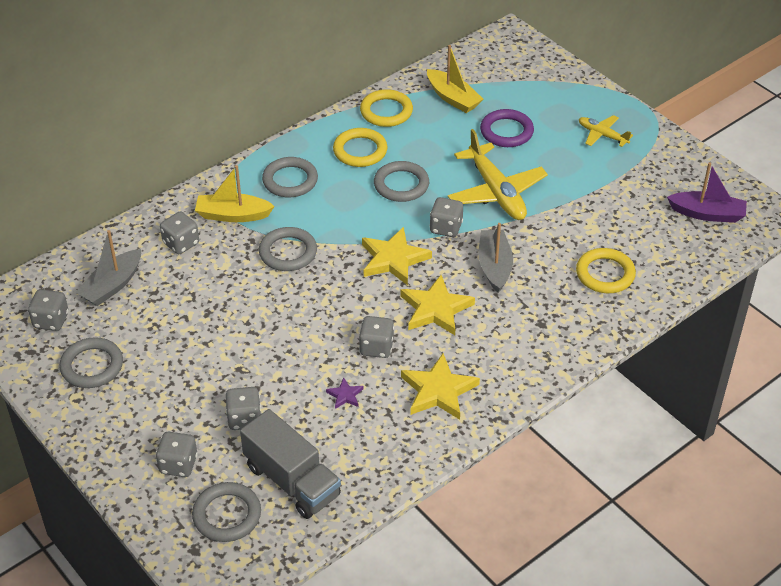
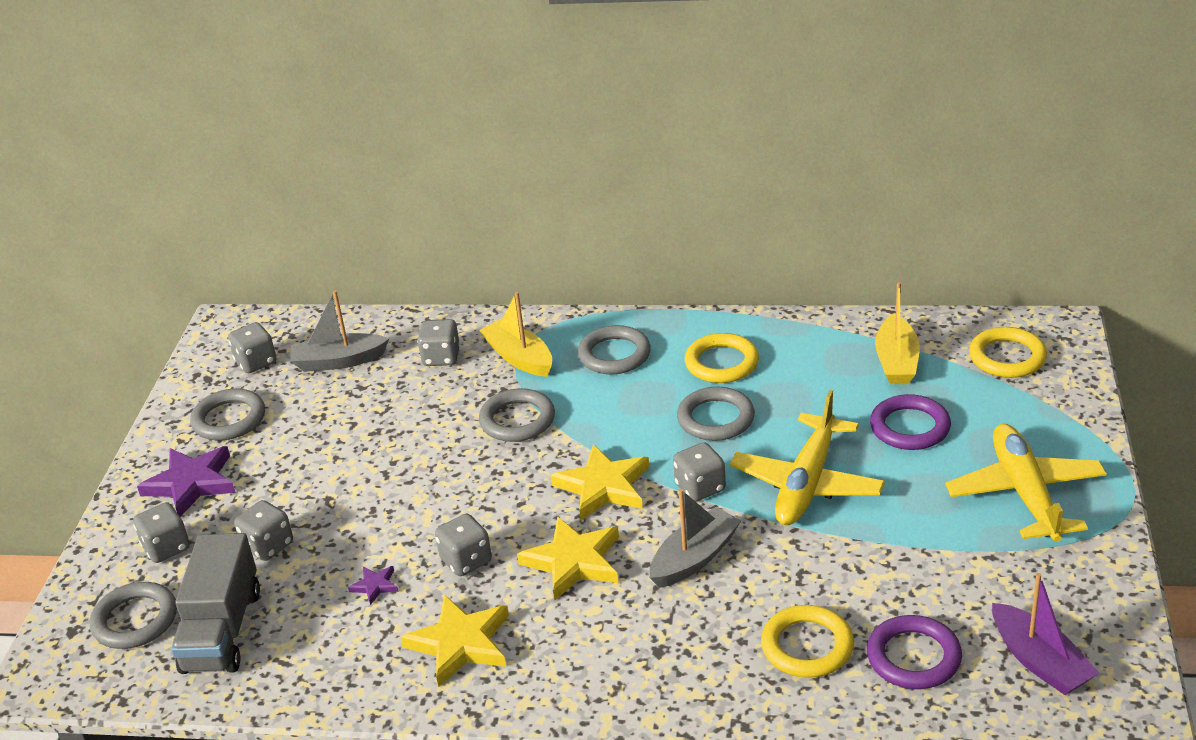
camera: 50 degrees right, 10 degrees down
yellow ring [360,89,413,127] -> yellow ring moved to [969,327,1047,378]
yellow plane [579,115,633,147] -> yellow plane [945,424,1107,542], size x1.88
none -> purple star [137,446,235,517]
none -> purple ring [867,615,962,689]

